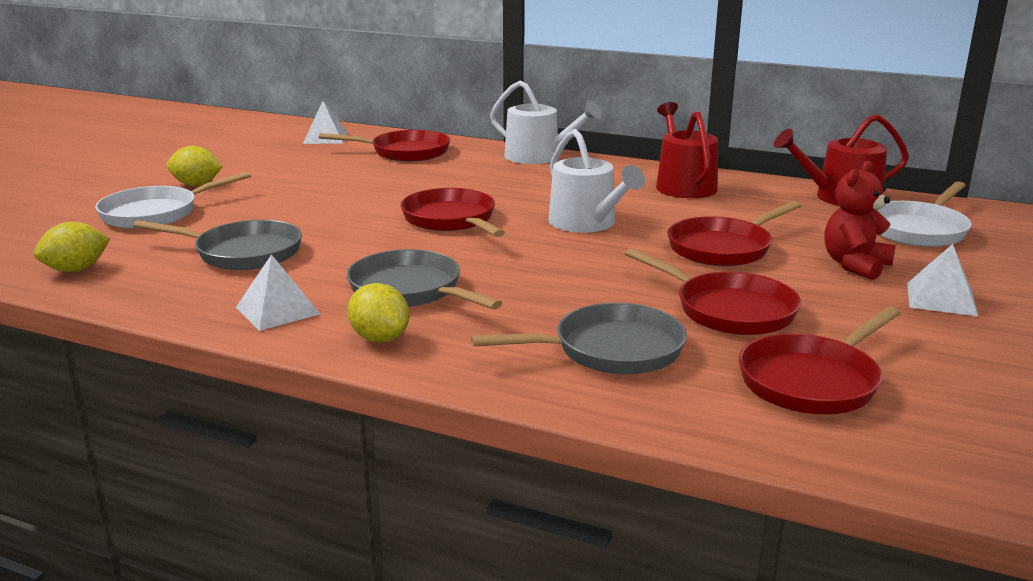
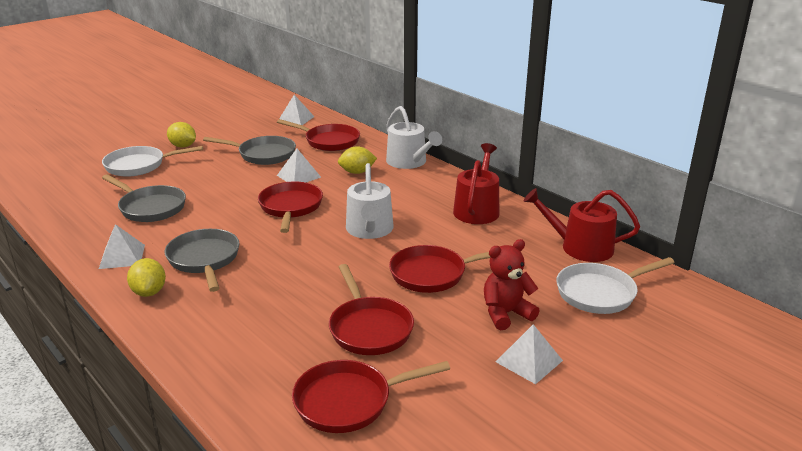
camera: 25 degrees right, 5 degrees up
yellow lemon [34,222,110,272] -> yellow lemon moved to [338,146,377,174]
grey pan [471,303,687,374] -> grey pan moved to [203,136,296,165]
none -> white pyramid [277,149,321,183]

